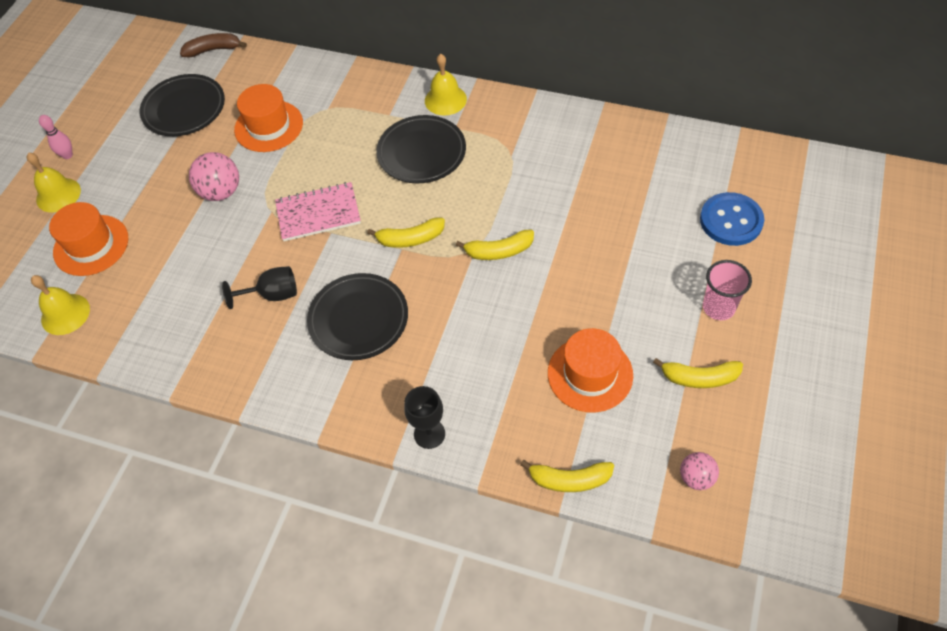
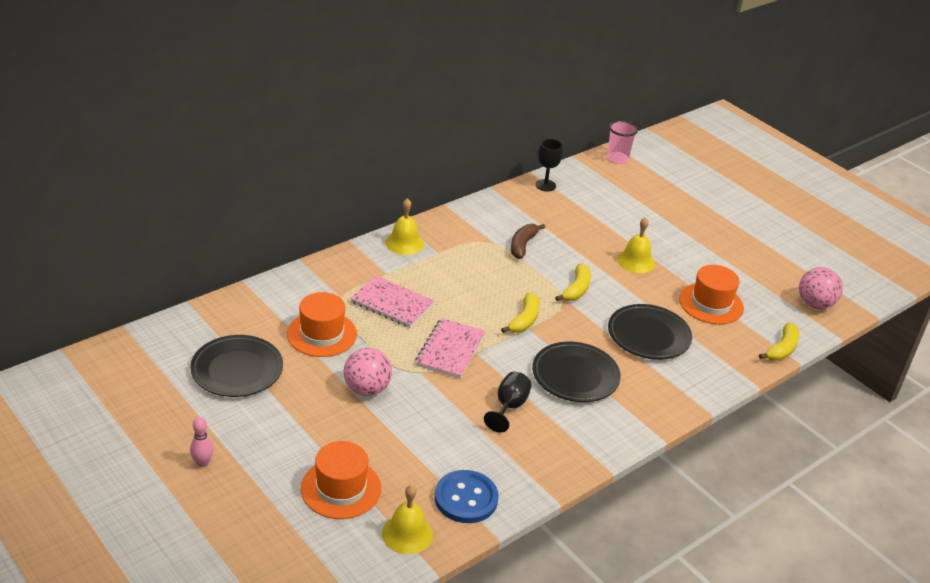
camera: 65 degrees left, 20 degrees down
yellow bell [27,153,81,213] -> yellow bell moved to [617,217,655,273]
brown banana [180,33,247,58] -> brown banana moved to [511,224,545,259]
black plate [376,115,466,183] -> black plate moved to [608,304,692,360]
black goblet [404,386,445,449] -> black goblet moved to [535,139,563,191]
yellow banana [653,358,743,388] -> none
pink ball [680,452,719,490] -> pink ball [799,267,843,309], size x1.62
blue button [700,192,764,246] -> blue button moved to [435,470,499,523]
pink cup [703,260,752,320] -> pink cup moved to [607,120,638,164]
none -> pink notebook [350,276,435,328]

